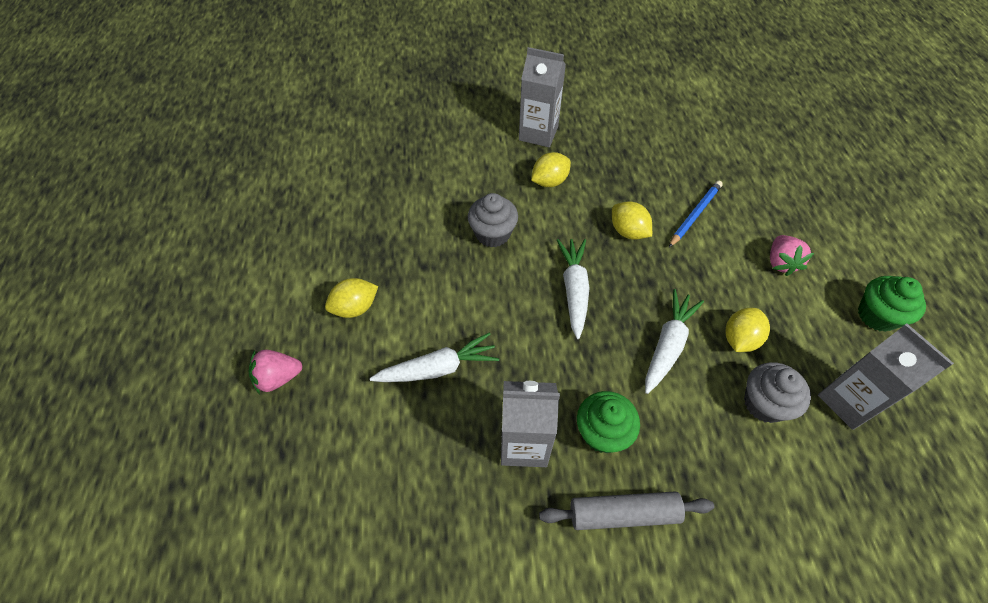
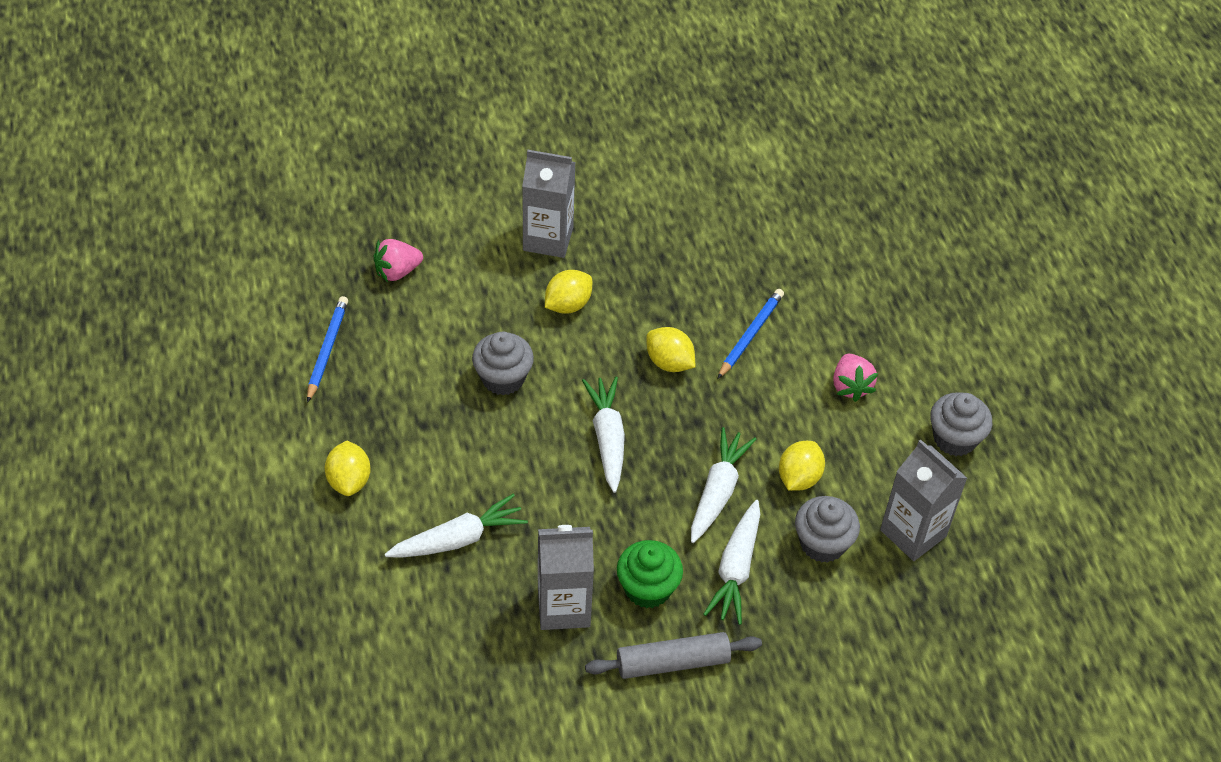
camera: 10 degrees left, 5 degrees down
pink strawberry [249,350,302,394] -> pink strawberry moved to [374,239,423,282]
yellow lemon [325,278,378,318] -> yellow lemon turned 60 degrees counterclockwise [325,441,371,496]
green cupcake [858,276,926,332] -> grey cupcake [930,392,992,456]
none -> blue pencil [307,296,348,403]
none -> white carrot [703,500,760,625]

